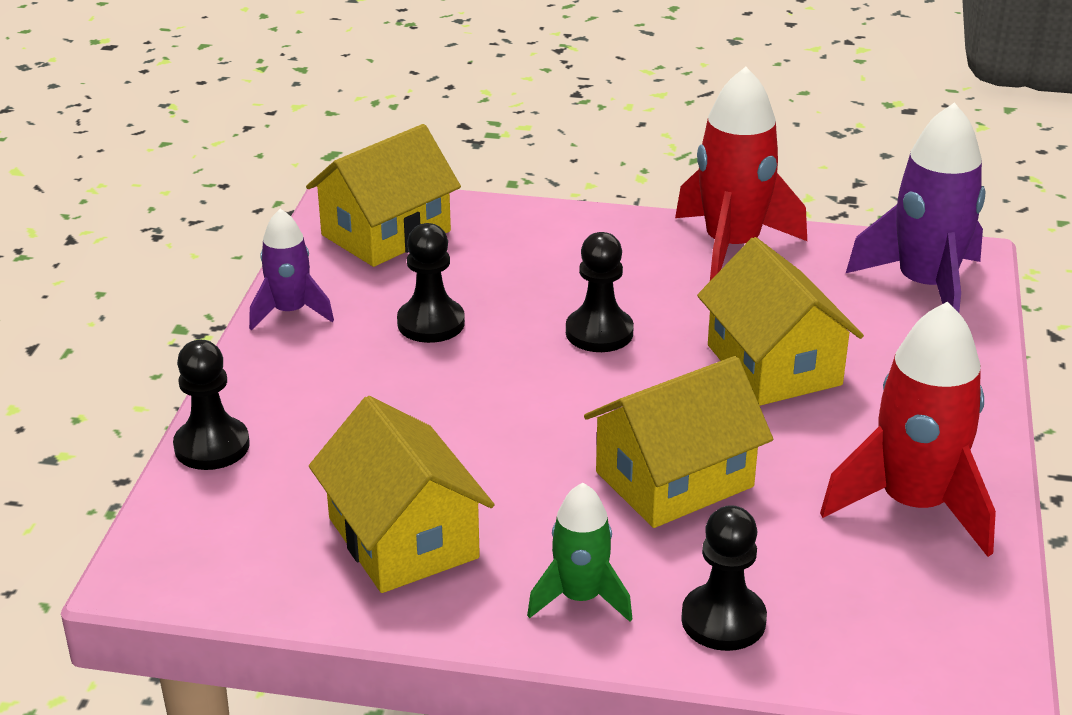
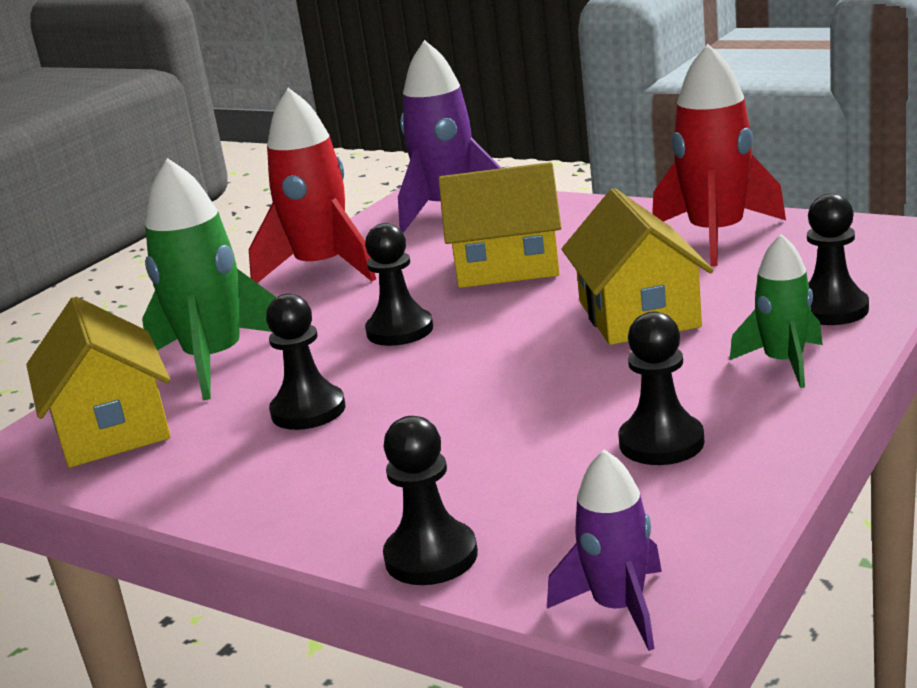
camera: 65 degrees left, 10 degrees down
purple rocket [249,209,334,330] -> purple rocket moved to [547,450,662,651]
yellow house [309,396,495,593] -> black pawn [618,311,704,465]
none -> green rocket [142,158,277,400]

